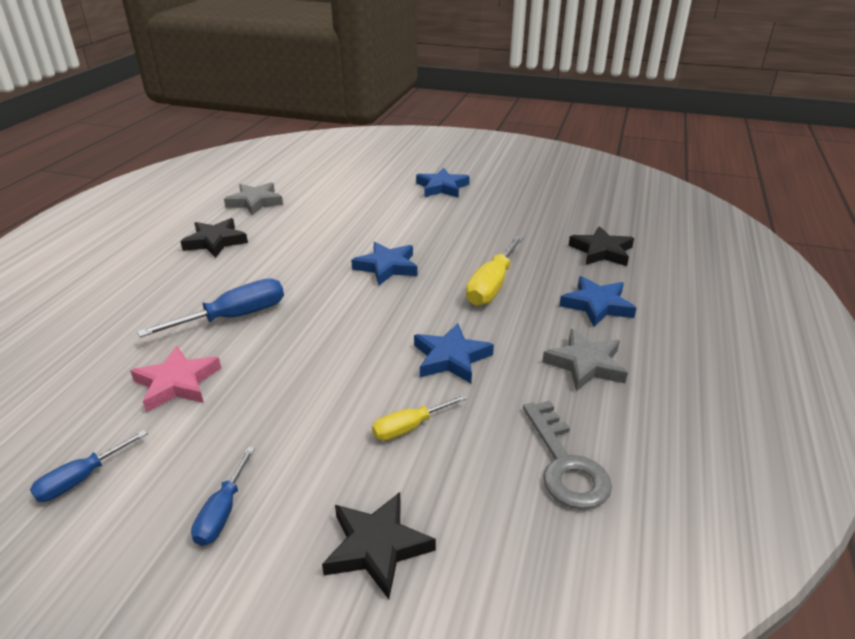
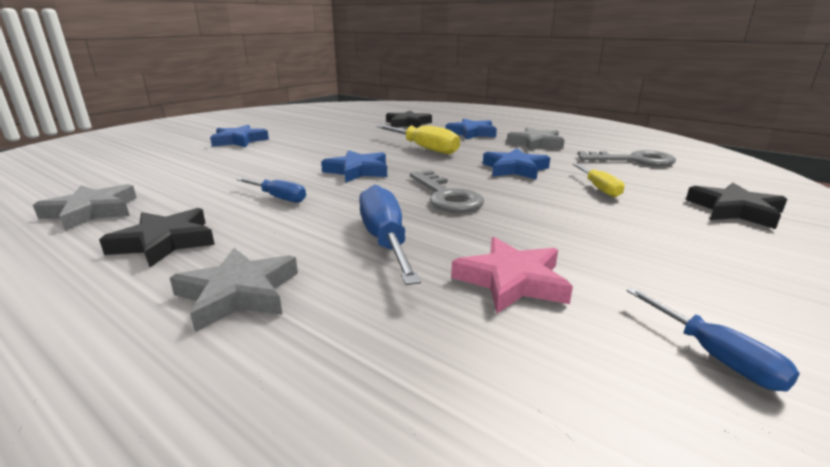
camera: 70 degrees left, 10 degrees down
blue screwdriver [191,447,255,546] -> blue screwdriver moved to [237,178,306,203]
none -> grey star [170,248,298,332]
none -> grey key [410,170,484,212]

